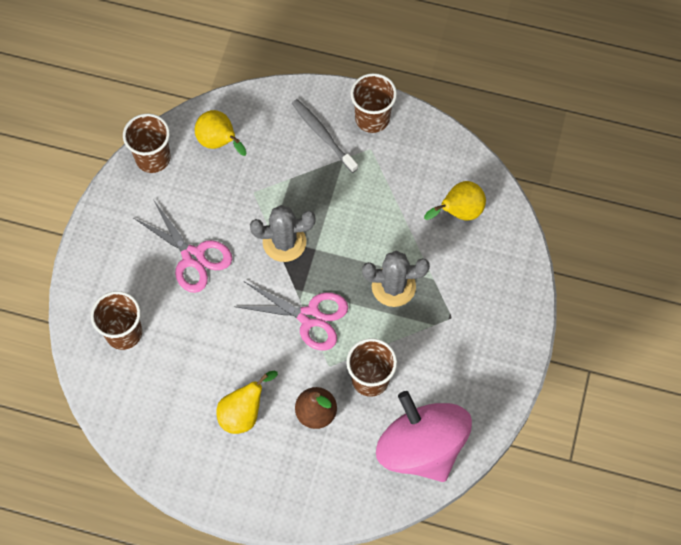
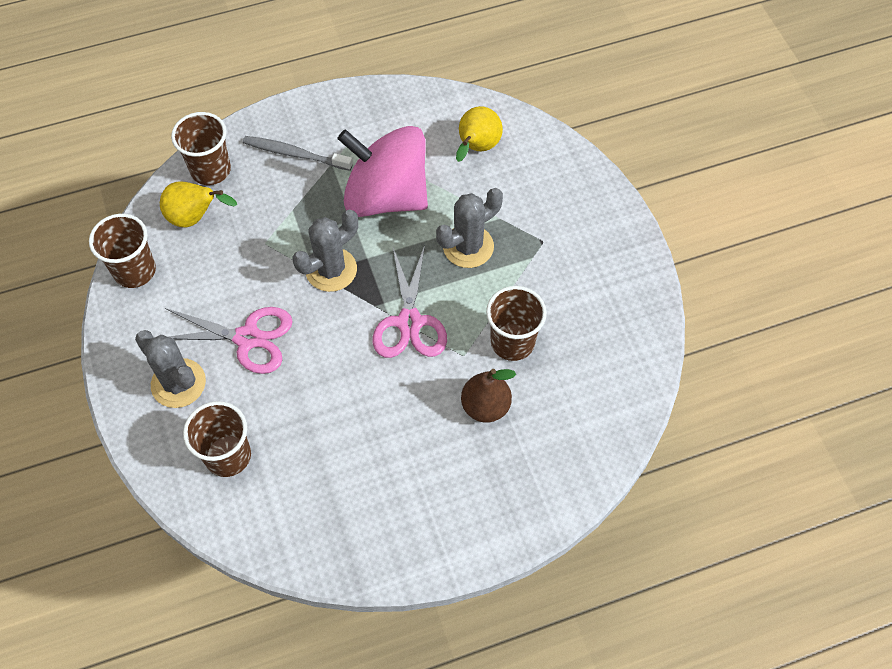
camera: 35 degrees left, 5 degrees down
yellow pear [216,371,278,434] -> none
pink scissors [237,282,348,350] -> pink scissors turned 105 degrees clockwise [373,245,447,358]
brown cup [350,73,397,133] -> brown cup moved to [171,112,231,185]
pink spinning top [376,391,472,482] -> pink spinning top moved to [337,126,428,217]
none -> grey cactus [135,330,206,408]

